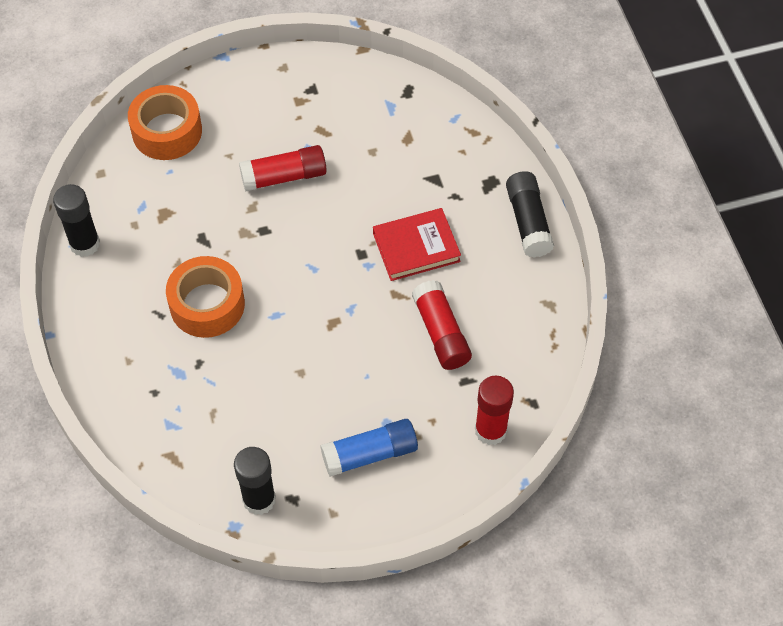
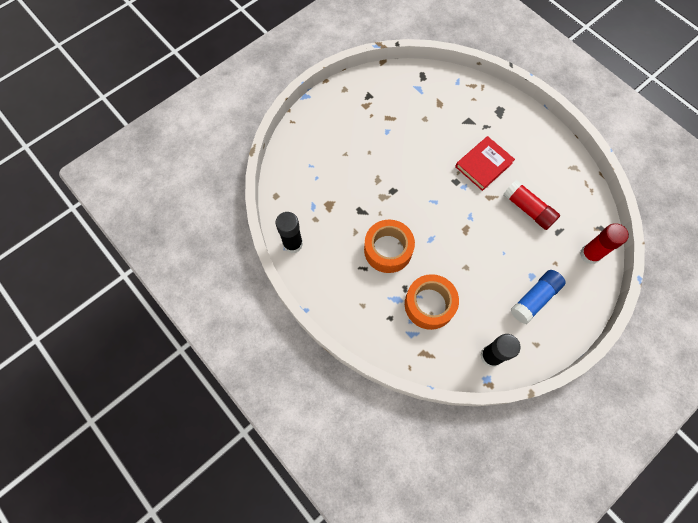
camera: 25 degrees left, 10 degrees up
orange tape [128,85,202,160] -> orange tape moved to [405,274,459,330]
red glue stick [239,145,327,192] -> none
black glue stick [506,171,554,258] -> none

